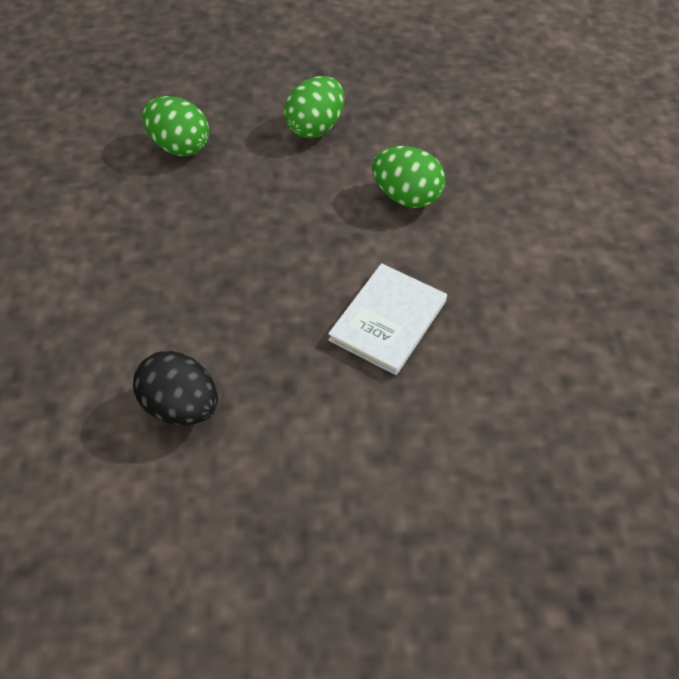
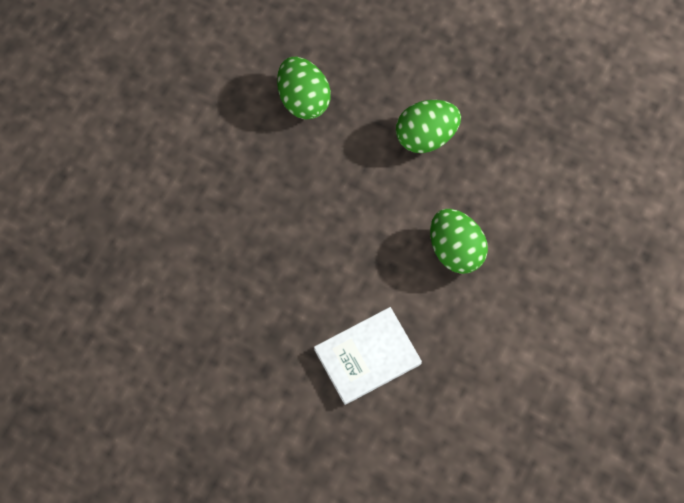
camera: 30 degrees right, 15 degrees up
black egg [133,351,218,425] -> none

